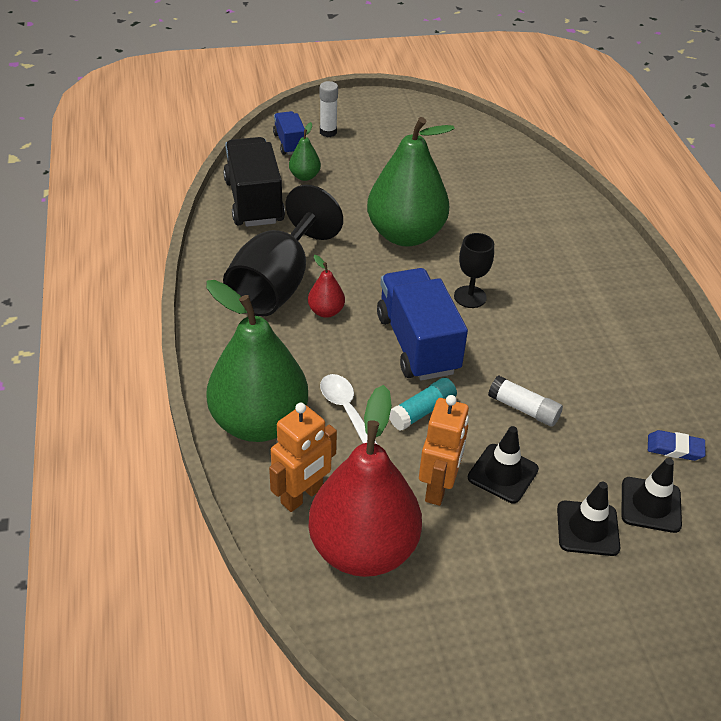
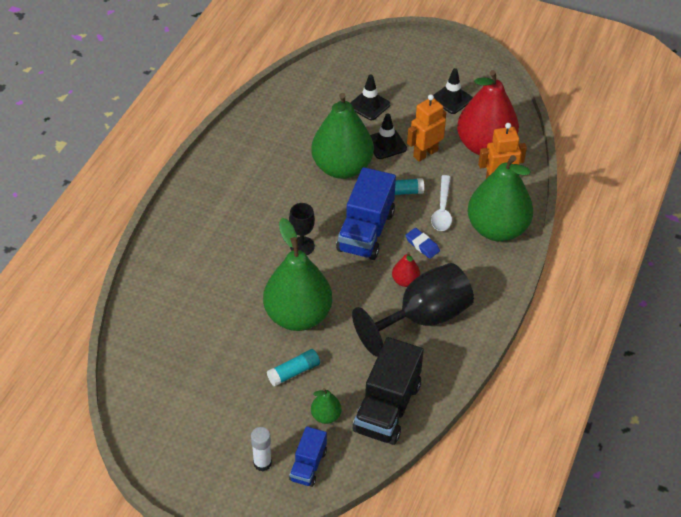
camera: 145 degrees left, 5 degrees up
white glue stick [488,375,563,427] -> green pear [311,93,374,179]
black traffic cone [621,458,682,533] -> black traffic cone moved to [433,68,473,114]
blue eraser [648,430,706,461] -> blue eraser moved to [405,228,440,259]
none -> turquoise glue stick [267,349,320,386]

